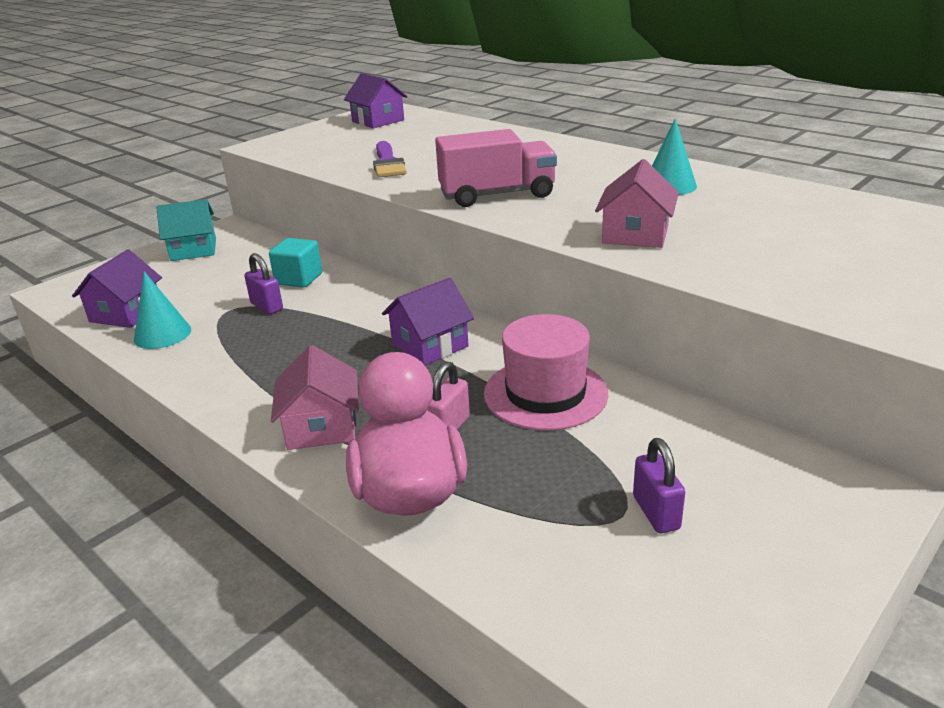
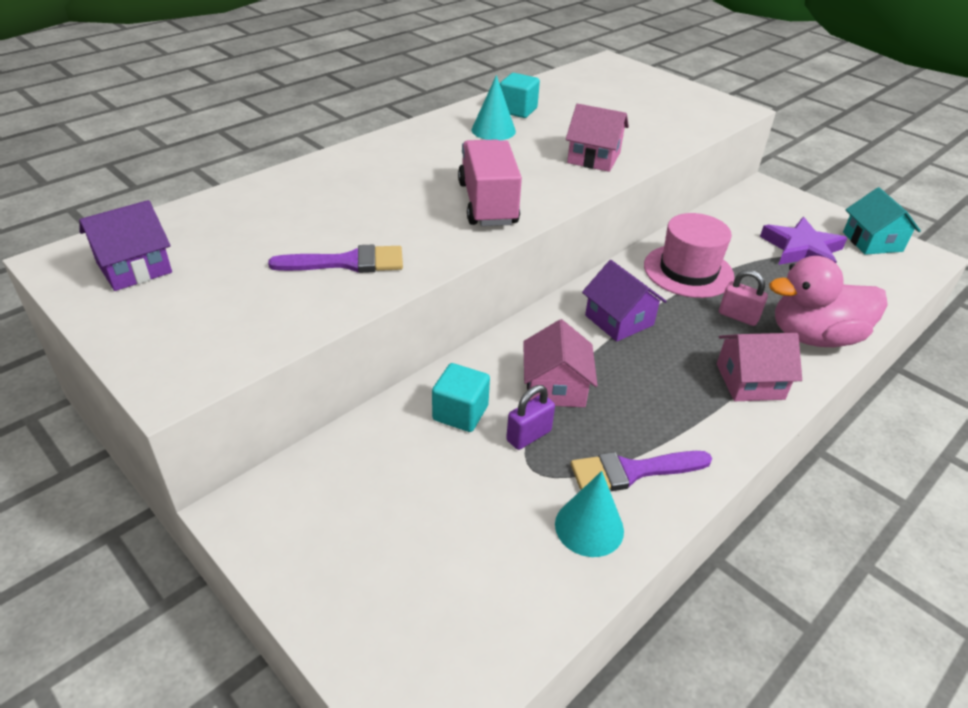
camera: 90 degrees left, 10 degrees up
purple house [72,249,162,328] -> none
turquoise house [156,199,216,261] -> turquoise house moved to [843,187,921,255]
purple padlock [633,438,685,533] -> purple star [760,217,847,265]
none -> turquoise cube [500,73,540,118]
none -> pink house [523,319,598,407]
none -> purple brush [571,451,712,491]

